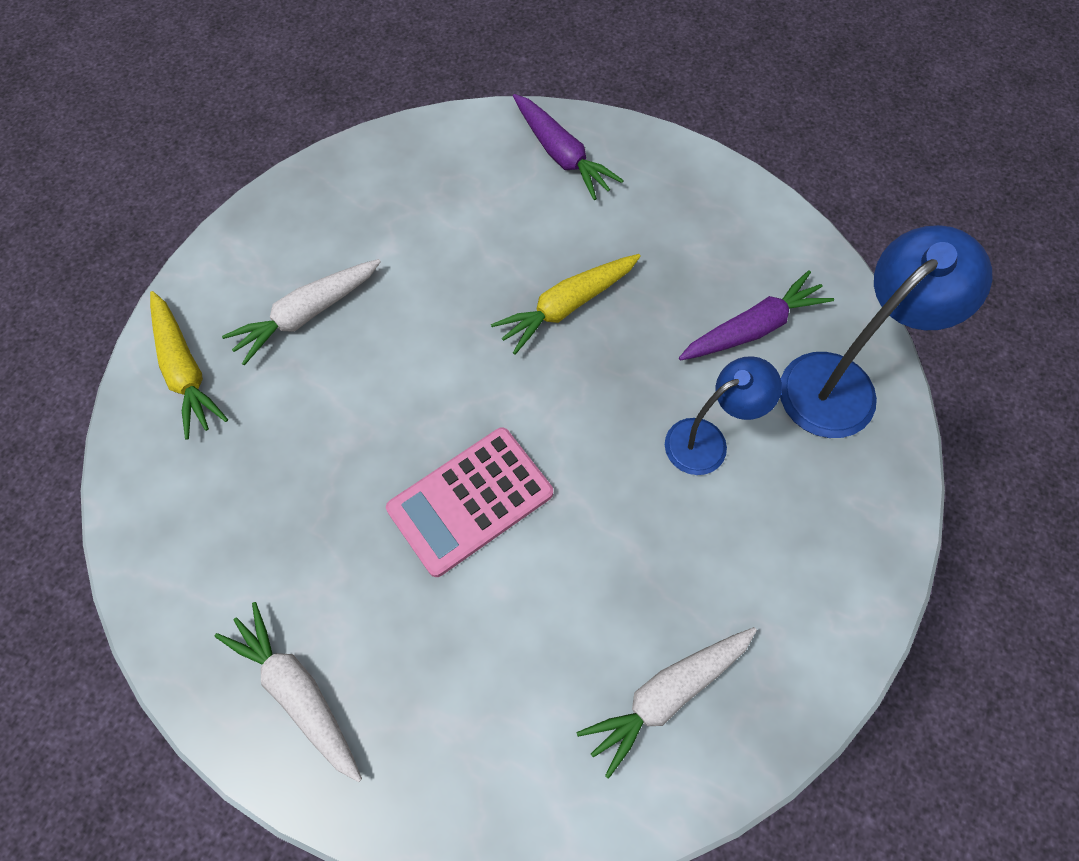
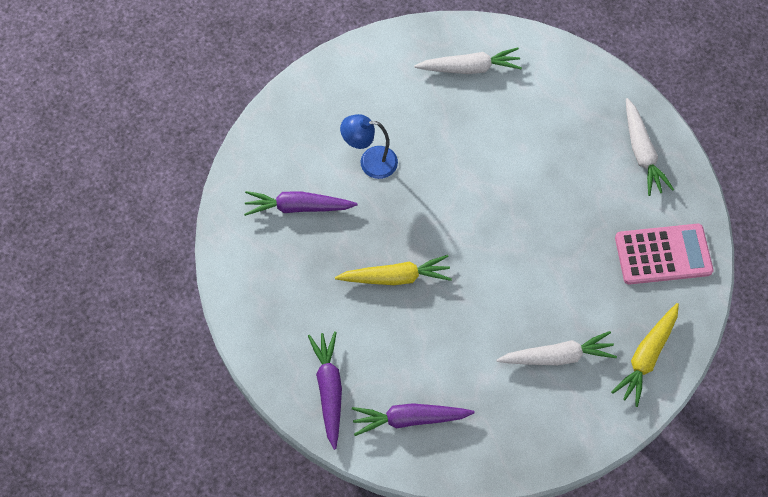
camera: 150 degrees left, 0 degrees up
yellow carrot [150,291,228,440] -> yellow carrot turned 150 degrees counterclockwise [611,303,679,407]
pink calculator [386,427,553,577] -> pink calculator moved to [615,224,714,284]
blue lamp [780,225,992,438] -> none
none -> purple carrot [352,403,475,436]

